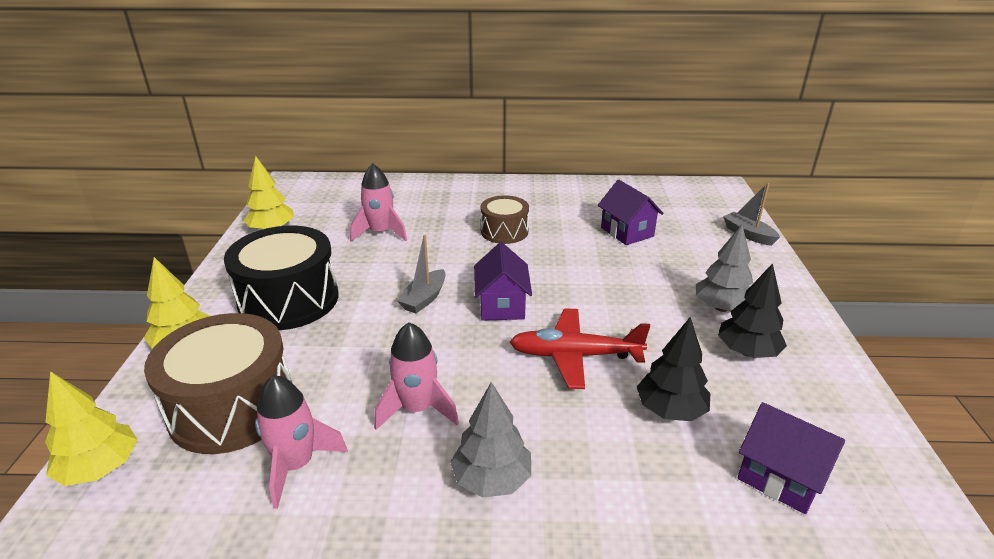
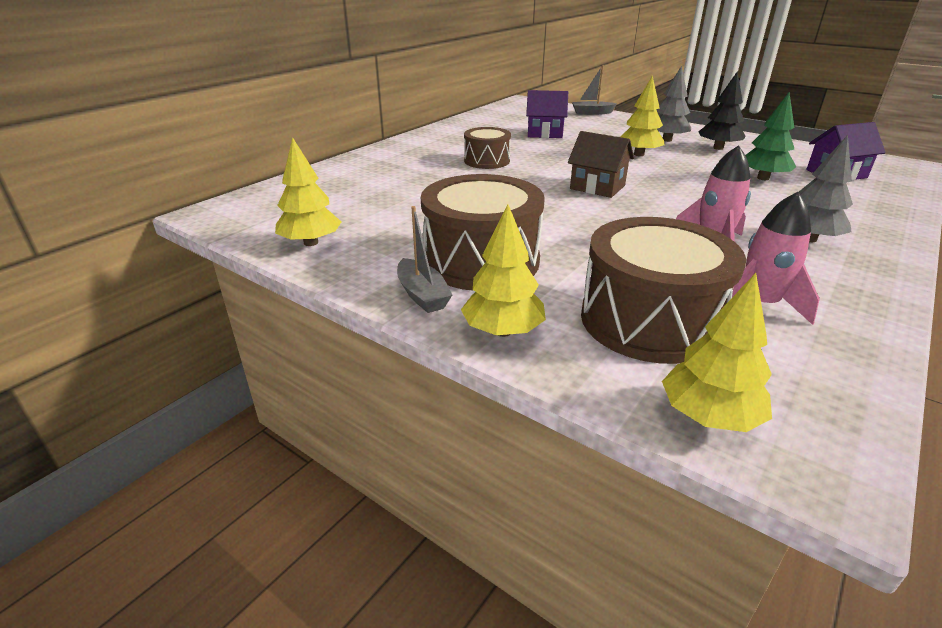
camera: 55 degrees left, 0 degrees up
black drum [224,226,338,330] -> brown drum [421,174,545,291]
pink rocket [350,163,407,242] -> none
grey boat [397,235,446,313] -> grey boat moved to [397,206,452,313]
purple house [474,242,532,320] -> brown house [568,131,634,198]
red plane [510,309,650,389] -> none
black tree [637,317,710,421] -> green tree [746,93,796,180]
none -> yellow tree [621,75,665,156]

